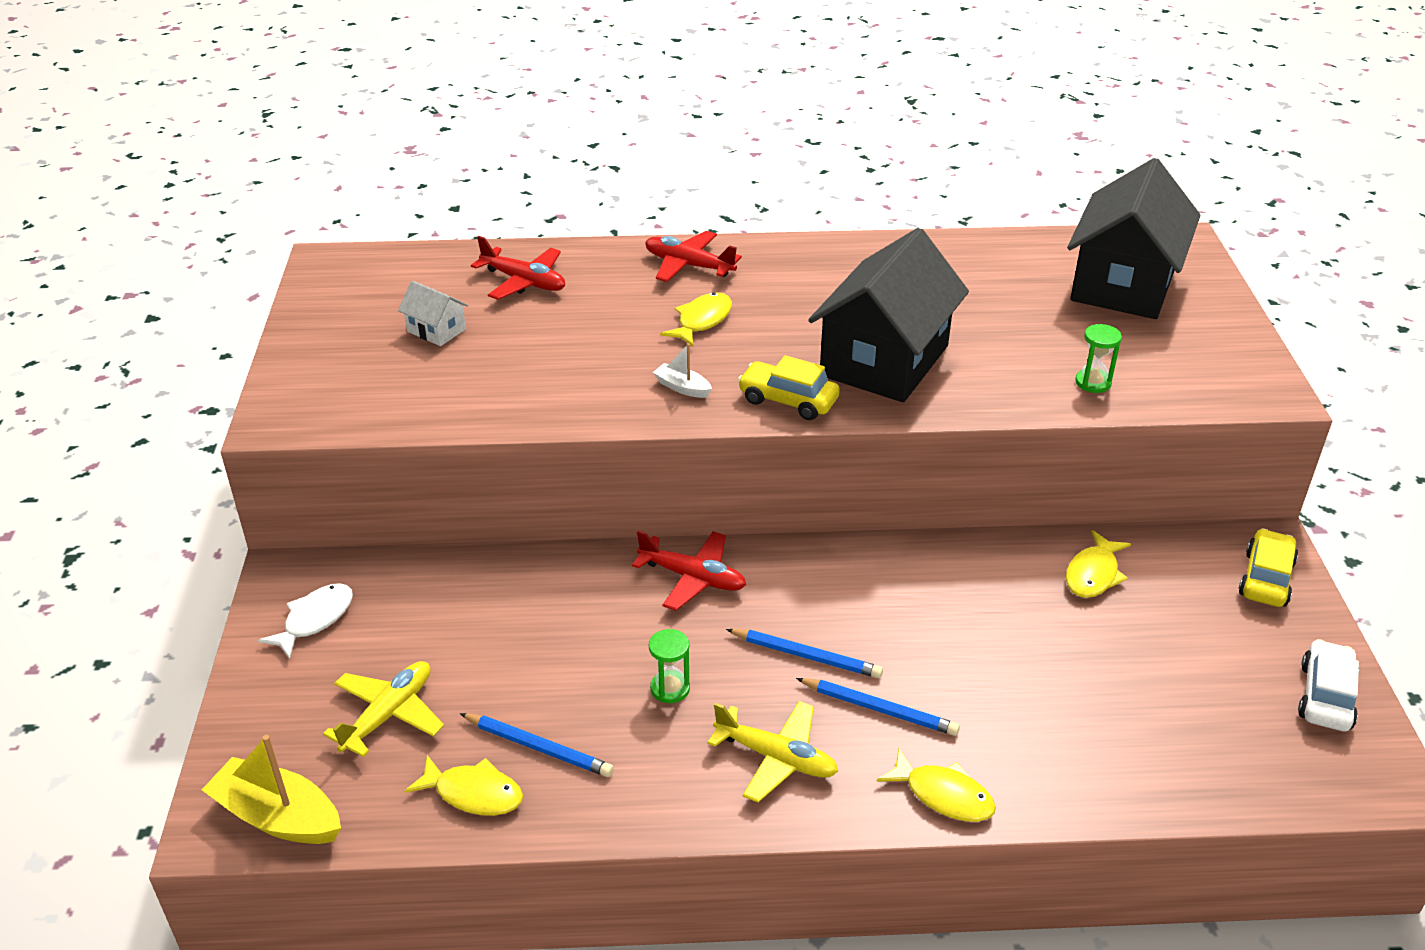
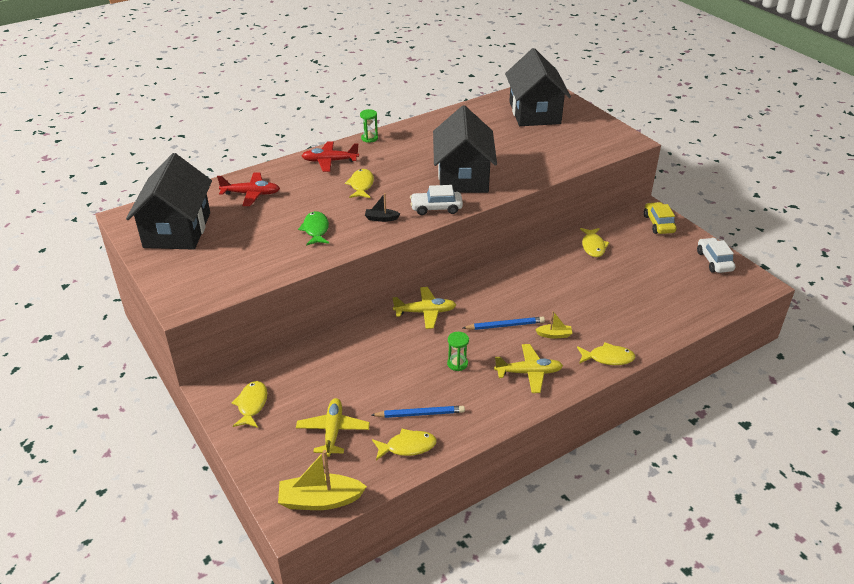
camera: 30 degrees left, 0 degrees up
white fish [258,583,353,659] -> yellow fish [231,381,268,428]
white house [398,281,469,346] -> none
red plane [632,530,746,611] -> yellow plane [393,287,456,329]
white boat [653,343,712,398] -> black boat [365,193,400,222]
yellow car [738,355,840,420] -> white car [410,185,463,215]
blue pencil [796,678,960,736] -> yellow boat [535,311,572,338]
green hourglass [1075,324,1122,393] -> green hourglass moved to [360,109,378,143]
none -> black house [126,153,212,250]
none -> green fish [298,211,329,246]

